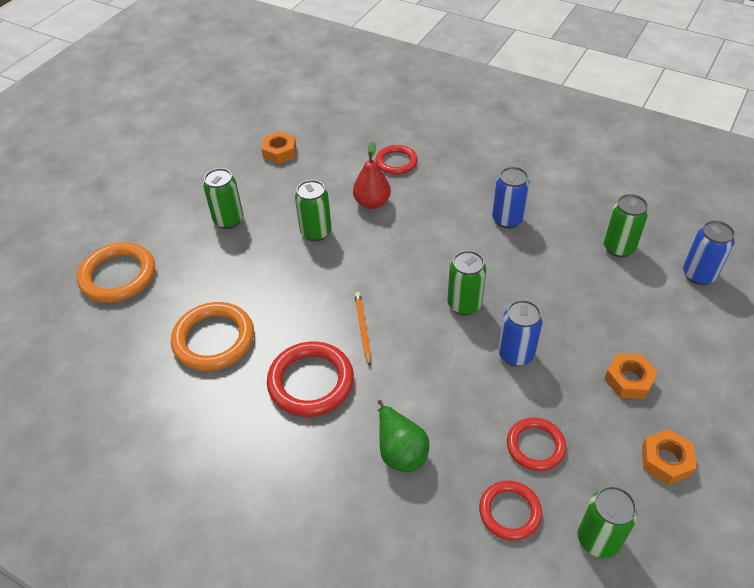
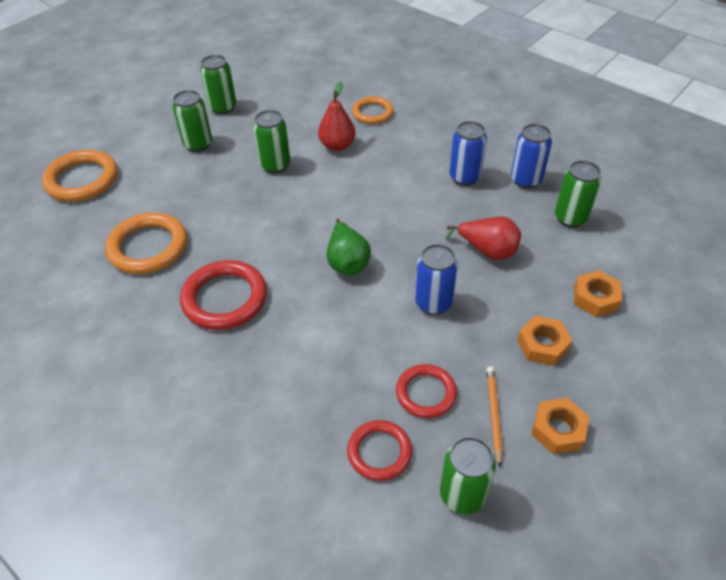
camera: 10 degrees right, 0 degrees up
orange nut [261,131,296,164] -> orange nut moved to [574,270,622,317]
orange pencil [354,292,371,366] -> orange pencil moved to [487,366,503,467]
red ring [376,145,418,175] -> orange ring [352,96,393,124]
green pear [378,400,429,472] -> green pear moved to [327,219,371,275]
green can [447,250,486,315] -> green can moved to [200,55,236,114]
blue can [683,220,735,285] -> blue can moved to [511,124,552,189]
none -> red pear [446,216,521,260]

